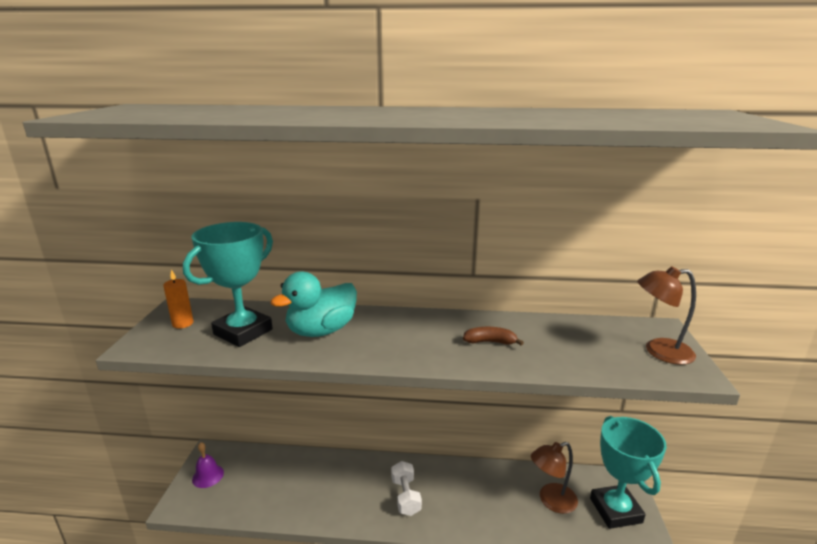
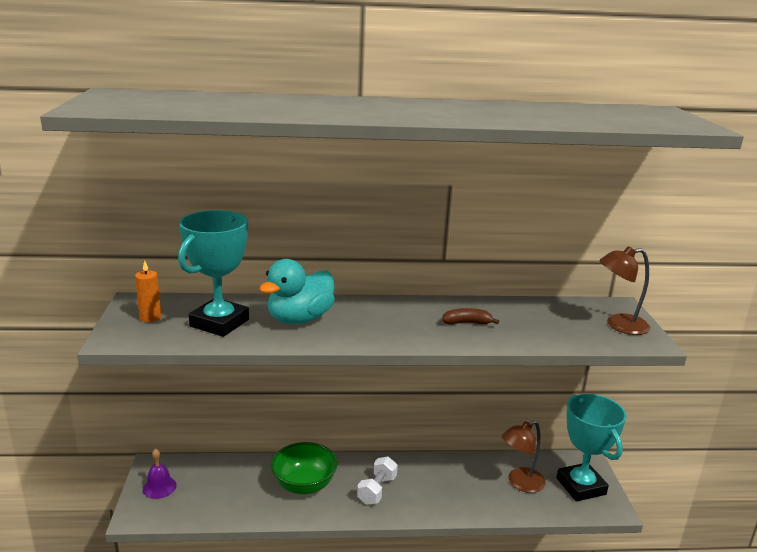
camera: 10 degrees left, 0 degrees up
white dumbbell [391,461,422,516] -> white dumbbell turned 45 degrees clockwise [357,456,398,505]
none -> green bowl [271,442,337,494]

